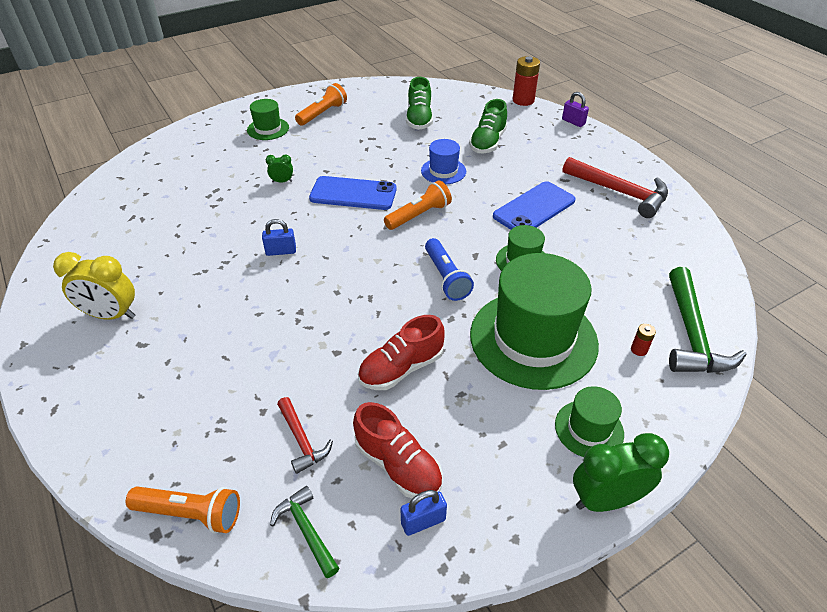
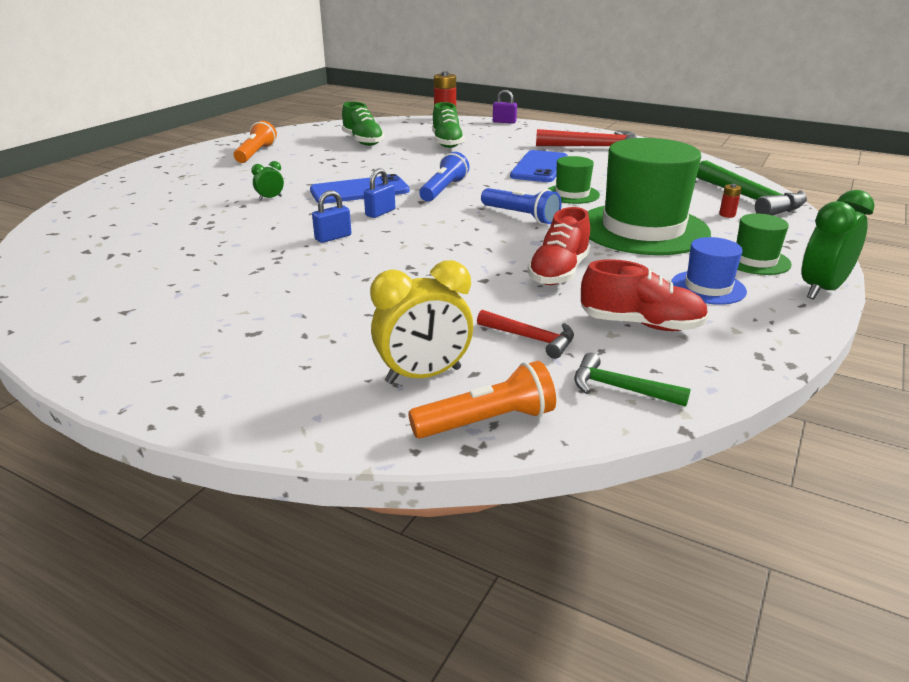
camera: 30 degrees left, 15 degrees down
yellow clock [53,252,135,320] -> yellow clock moved to [370,260,473,384]
green hat [247,99,289,140] -> none
orange flashlight [384,180,452,230] -> blue flashlight [419,152,469,202]
blue padlock [400,490,447,536] -> blue padlock moved to [364,168,395,218]
blue hat [421,139,466,184] -> blue hat moved to [671,237,747,305]

